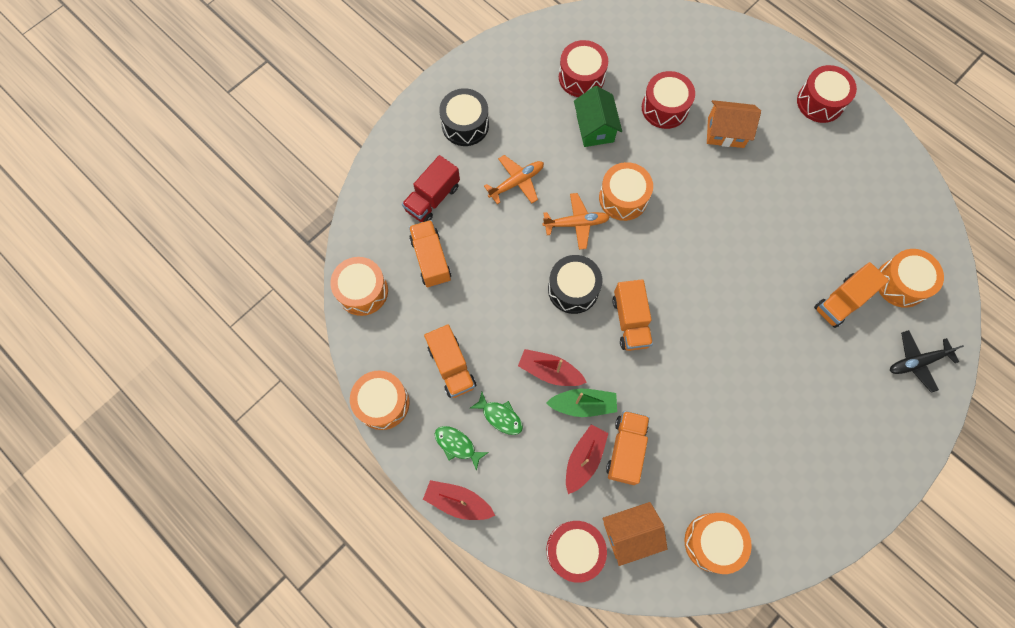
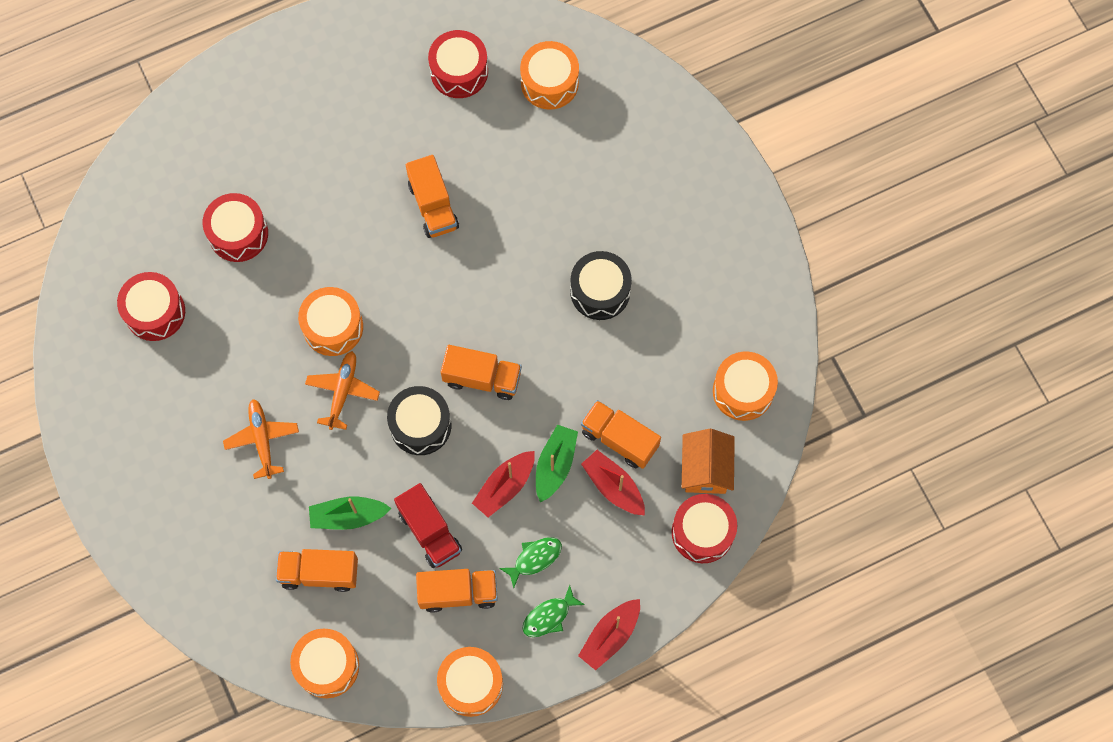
camera: 70 degrees left, 0 degrees up
red truck [402,155,460,222] -> red truck moved to [394,483,462,568]
black drum [439,88,489,146] -> black drum moved to [570,251,632,320]
green house [574,86,622,147] -> none
orange house [707,100,761,148] -> none
red drum [797,65,857,123] -> red drum moved to [428,30,488,98]
orange truck [814,262,889,328] -> orange truck moved to [406,155,459,238]
black plane [890,330,964,393] -> none
none -> green boat [309,497,391,530]

